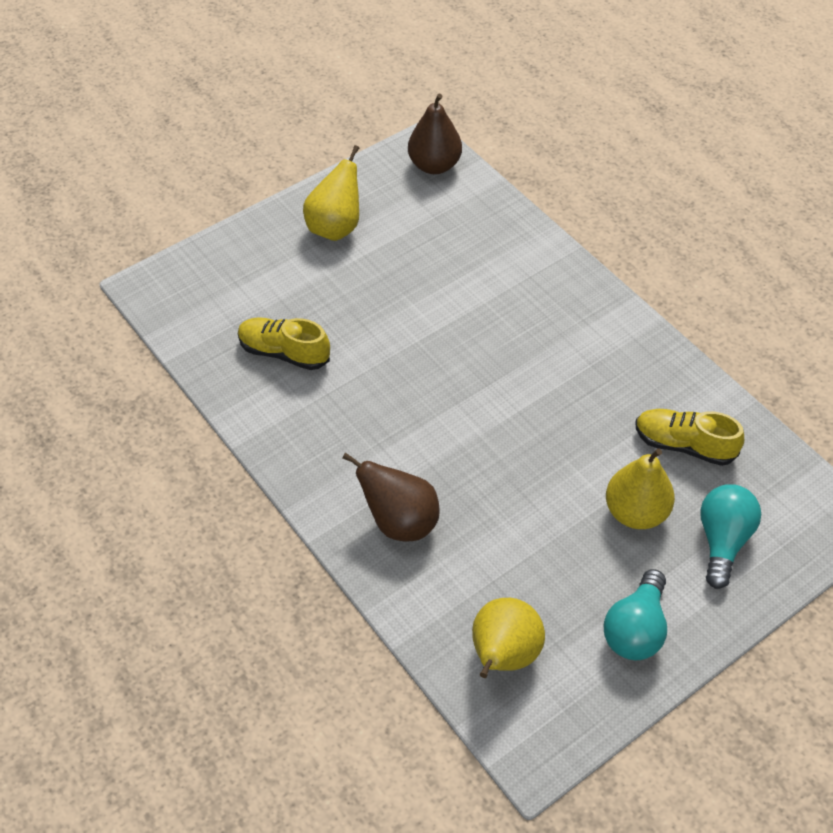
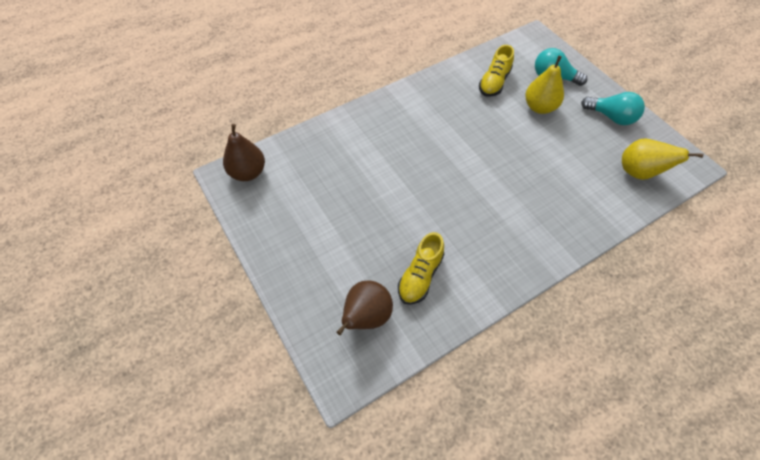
camera: 85 degrees left, 5 degrees up
yellow pear [303,145,359,241] -> none
brown pear [343,453,440,541] -> brown pear moved to [337,281,393,335]

